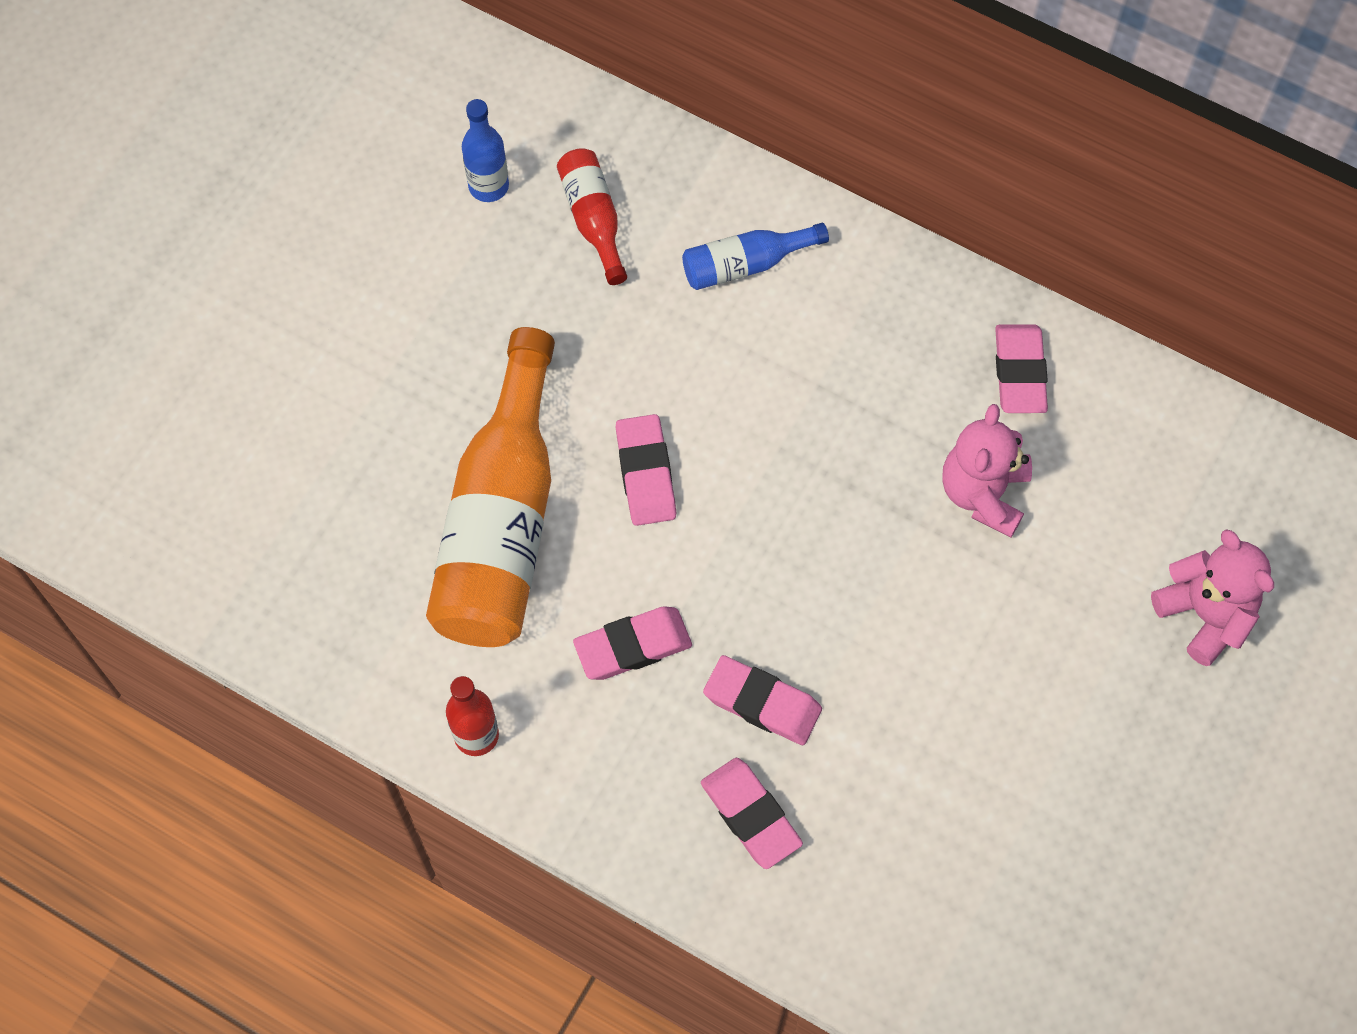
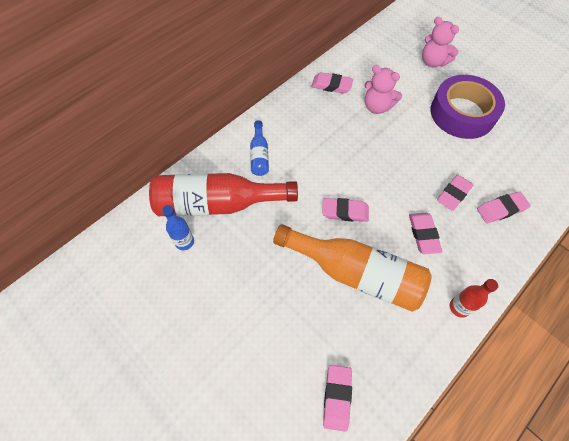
camera: 75 degrees left, 5 degrees down
red bottle [557,148,627,285] -> red bottle [149,173,298,216], size x2.12
pink teddy bear [1151,529,1274,666] -> pink teddy bear turned 120 degrees counterclockwise [422,17,459,67]
none -> pink eraser [323,365,352,432]
none -> purple tape [431,75,505,139]

